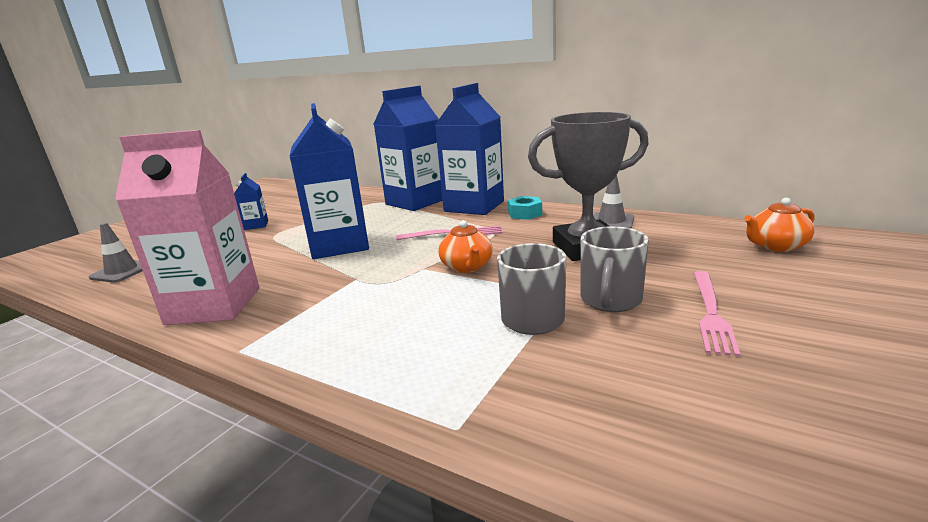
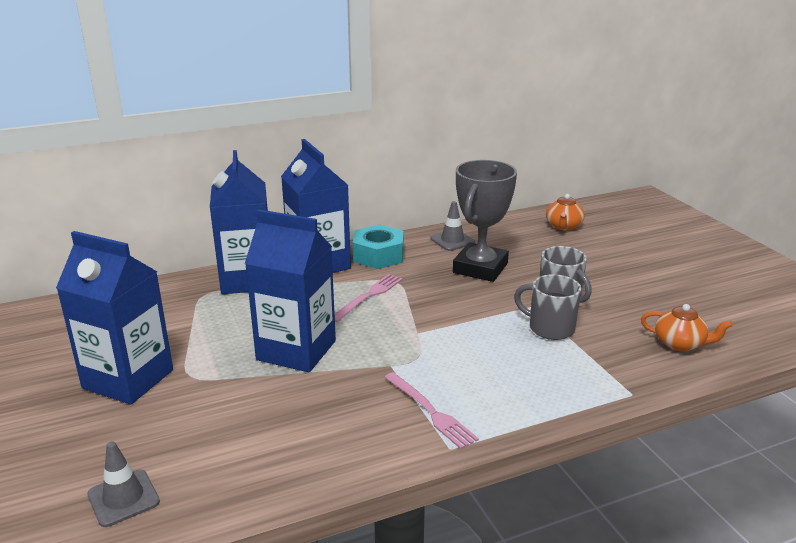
camera: 55 degrees left, 5 degrees up
pink carton [115,130,259,325] -> none
blue carton [234,173,268,230] -> blue carton [56,231,173,405], size x2.25
orange teapot [438,220,493,273] -> orange teapot moved to [641,304,733,351]
turquoise nut [508,196,542,220] -> turquoise nut [353,225,403,269], size x1.62
pink fork [693,271,740,357] -> pink fork moved to [384,372,479,449]

